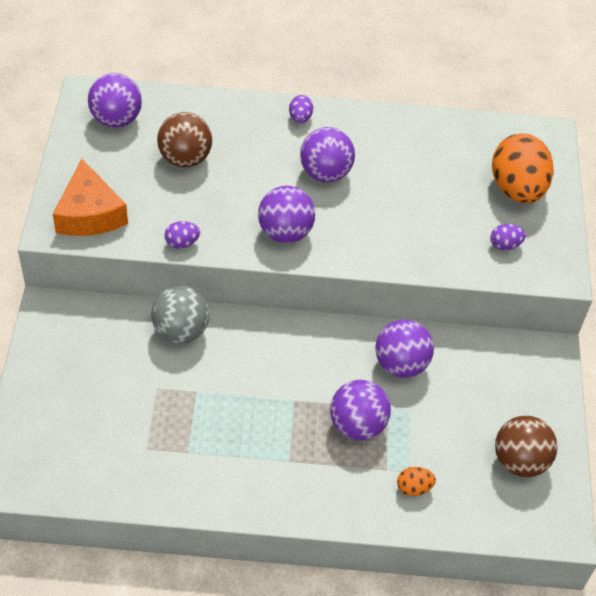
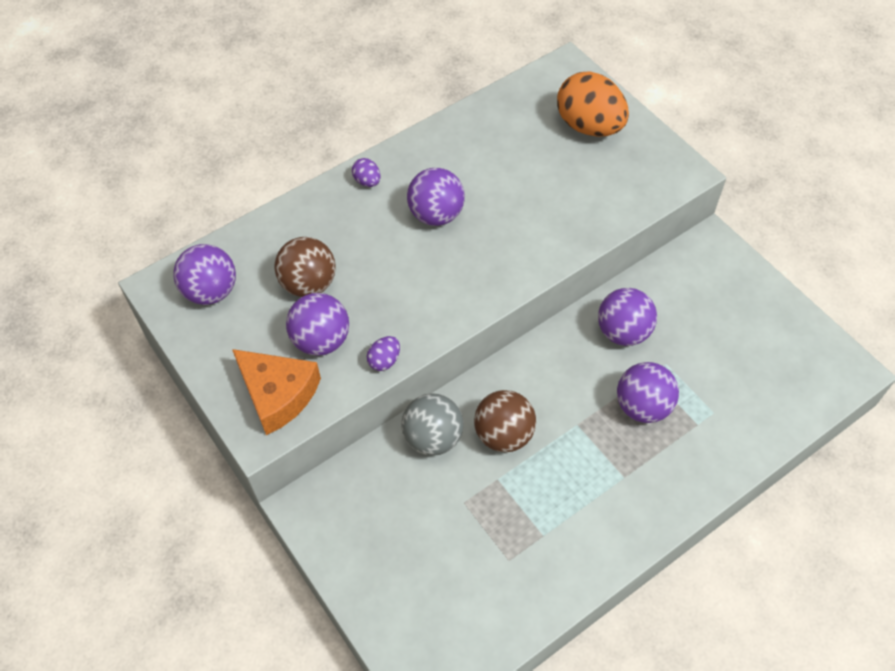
camera: 35 degrees left, 5 degrees up
purple ball [258,186,315,243] -> purple ball moved to [286,293,349,356]
orange egg [397,467,436,496] -> none
purple egg [490,224,526,250] -> none
brown ball [495,415,557,477] -> brown ball moved to [474,390,536,452]

